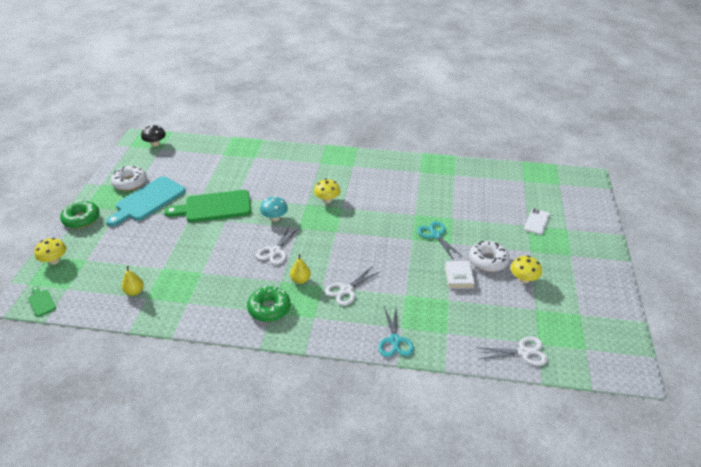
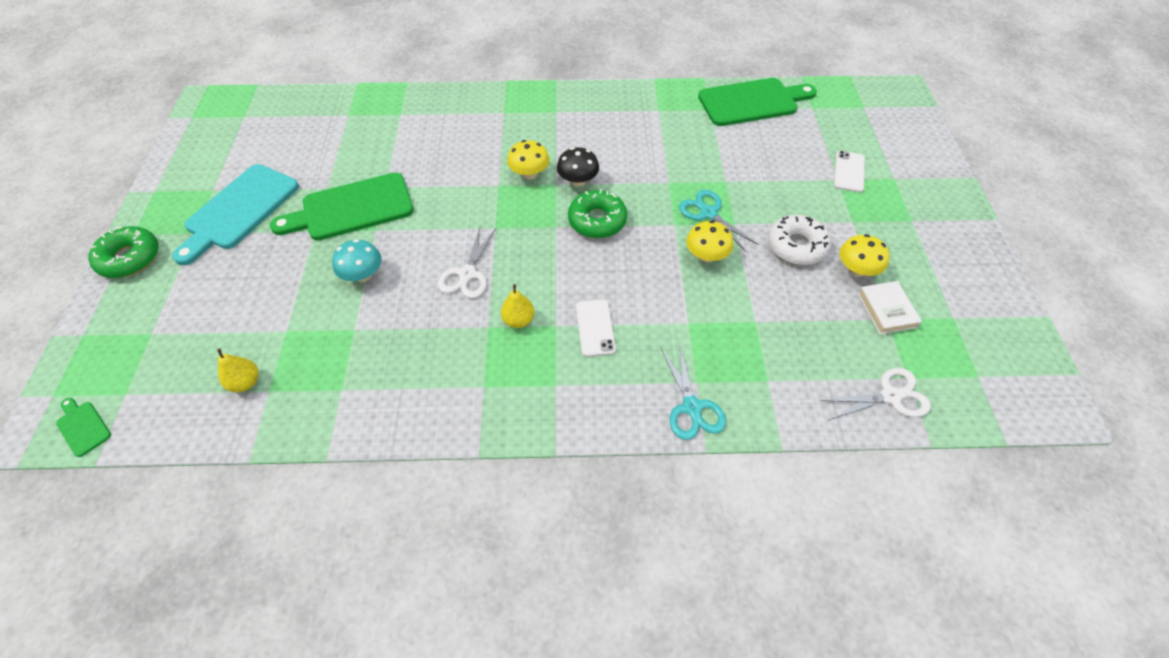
camera: 10 degrees left, 15 degrees up
yellow mushroom [34,238,66,265] -> yellow mushroom moved to [686,220,733,263]
white donut [111,166,147,191] -> none
black mushroom [141,125,166,147] -> black mushroom moved to [557,147,599,187]
green donut [247,286,291,322] -> green donut moved to [568,189,627,238]
turquoise mushroom [260,196,288,221] -> turquoise mushroom moved to [332,239,381,282]
white scissors [325,267,381,306] -> white phone [576,299,616,357]
white book [445,261,475,289] -> white book moved to [858,281,922,334]
none -> green cutting board [698,78,817,126]

